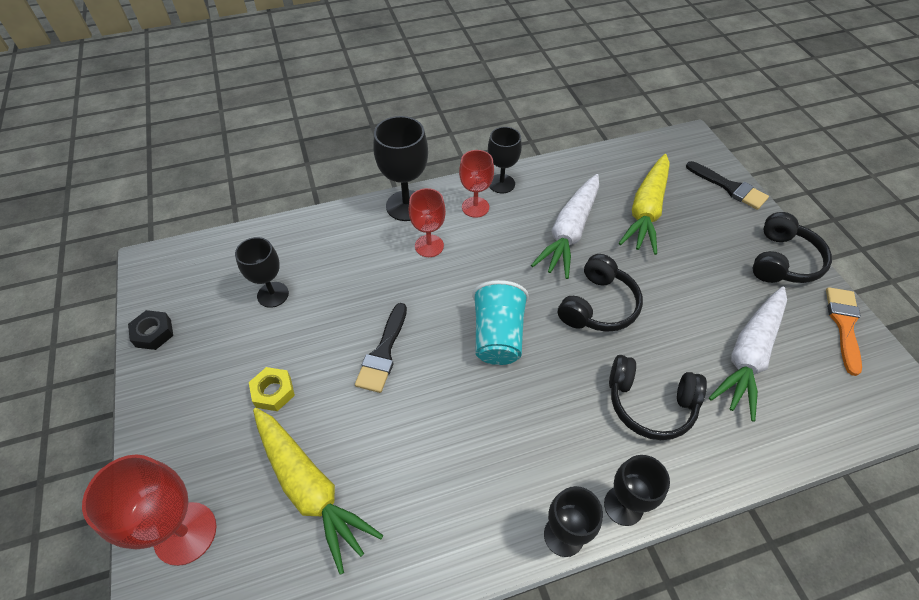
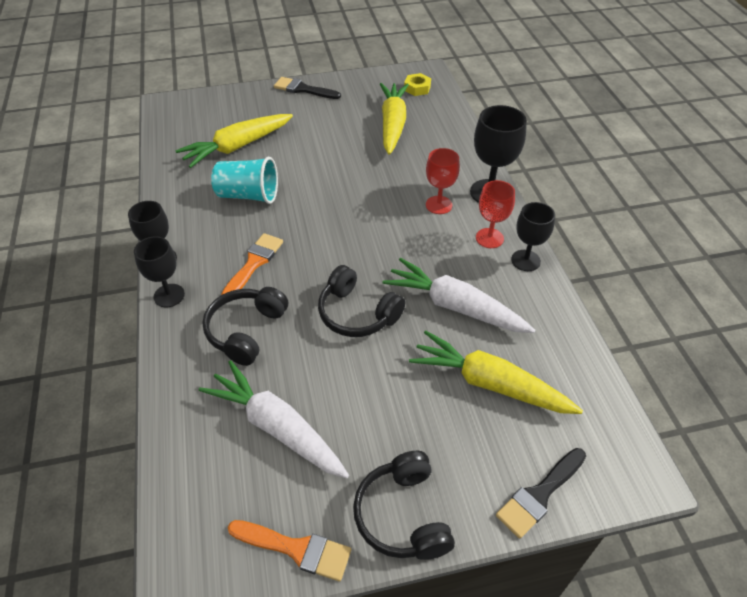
camera: 95 degrees right, 5 degrees down
red goblet [82,455,216,566] -> none
black nut [128,310,173,350] -> none
black goblet [235,237,289,308] -> yellow carrot [380,83,409,155]
yellow nut [249,367,295,411] -> yellow nut moved to [404,73,431,96]
black brush [355,303,407,393] -> black brush moved to [274,77,341,99]
turquoise cup [472,280,529,365] -> turquoise cup moved to [211,157,278,204]
black headphones [753,212,832,283] -> black headphones turned 45 degrees clockwise [353,451,455,560]
none -> orange brush [221,233,283,295]

